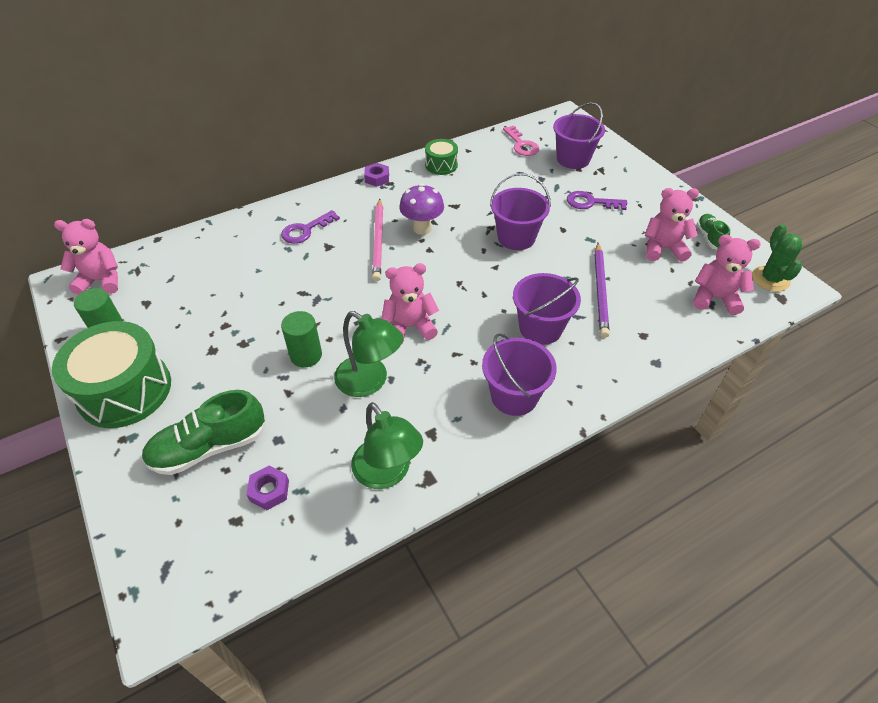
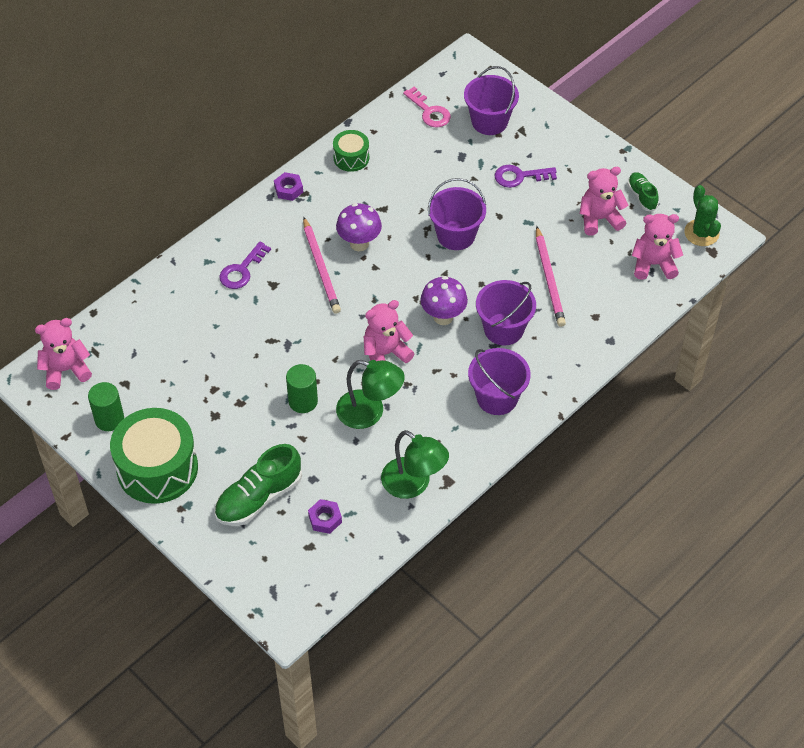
camera: 15 degrees left, 5 degrees up
purple pencil [595,243,610,338] -> pink pencil [536,226,566,327]
none -> purple mushroom [420,276,468,325]

